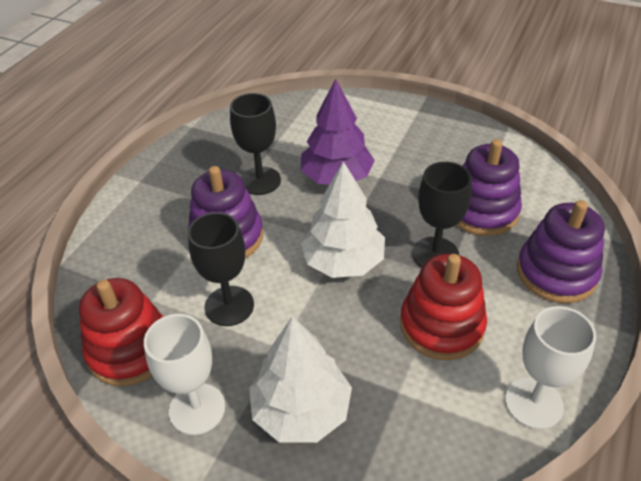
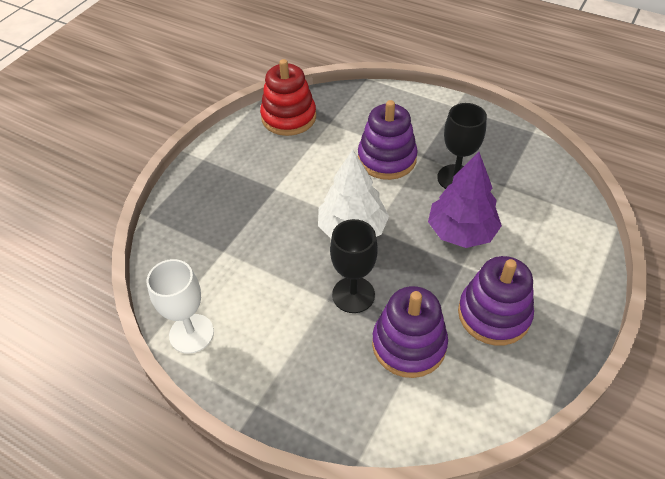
camera: 95 degrees right, 5 degrees up
white goblet [144,314,225,435] -> none
black goblet [188,212,254,326] -> none
white tree [249,316,352,443] -> none
red stacking toy [400,254,487,360] -> none
purple stacking toy [517,200,605,303] -> purple stacking toy moved to [458,256,534,346]

